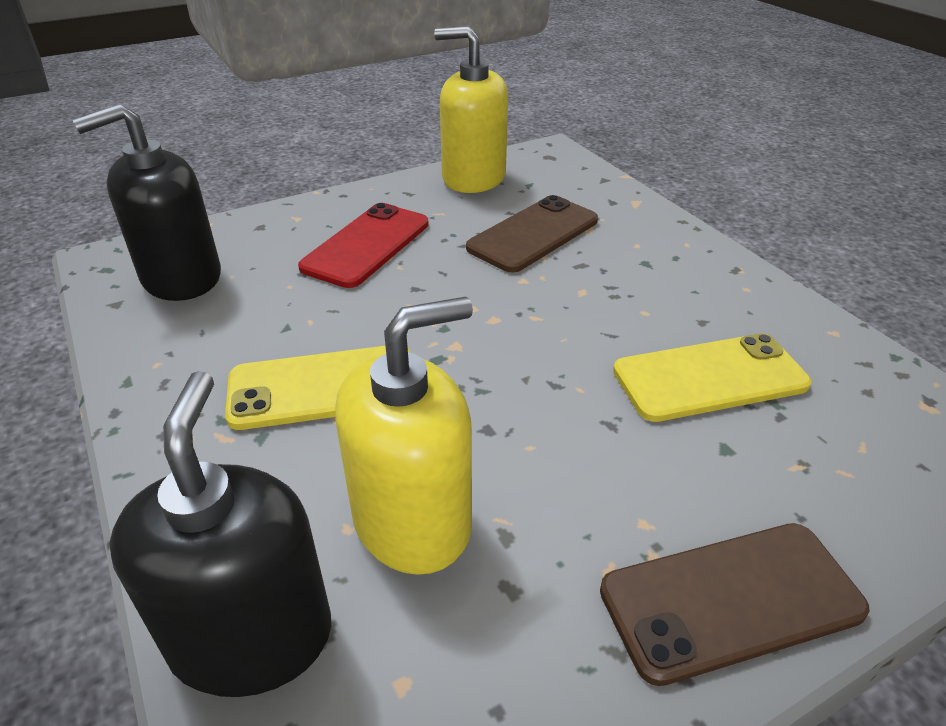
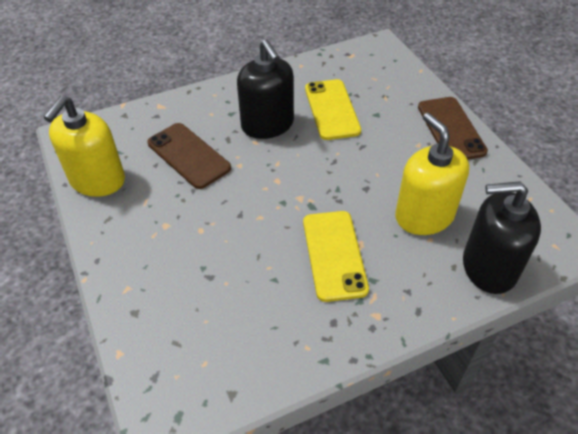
camera: 85 degrees left, 10 degrees up
black soap dispenser [72,104,221,301] -> black soap dispenser moved to [237,39,294,139]
red phone [298,203,429,288] -> none

